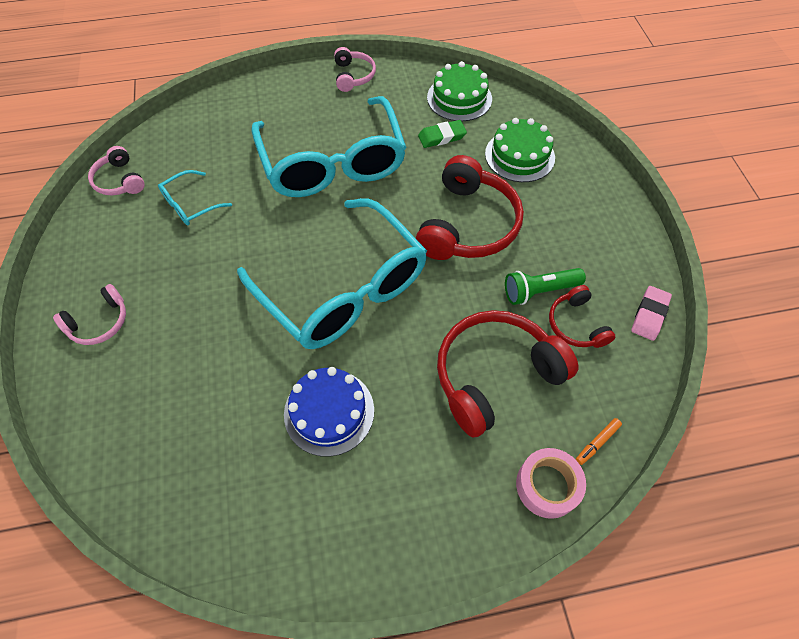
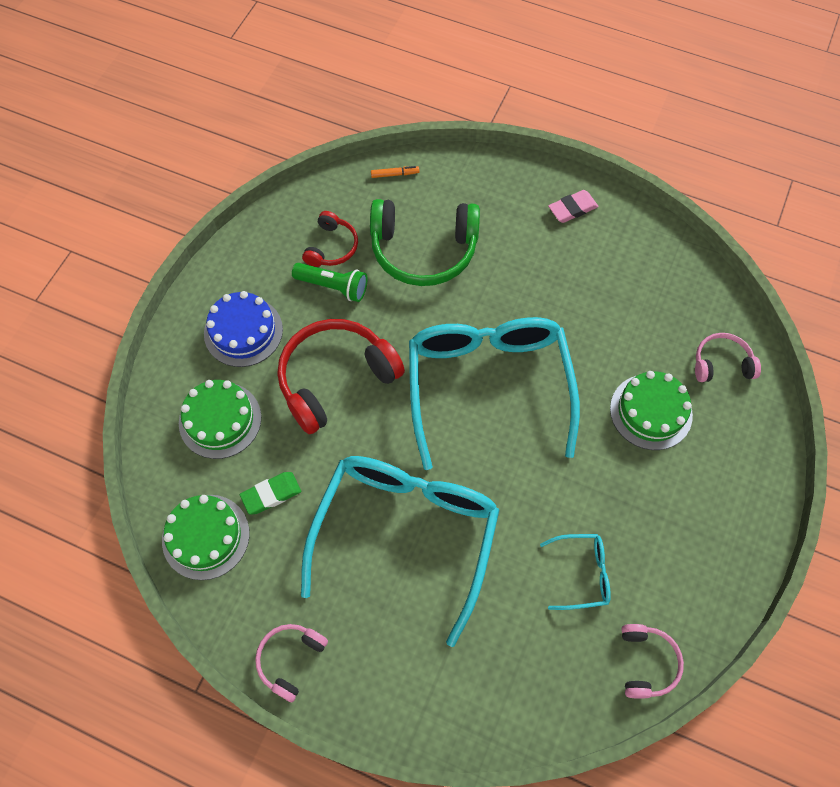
camera: 145 degrees left, 5 degrees up
pink headphones [53,284,126,345] -> pink headphones moved to [695,333,761,382]
blue cake [284,367,374,457] -> blue cake moved to [204,291,283,367]
green eraser [418,120,467,148] -> green eraser turned 45 degrees counterclockwise [240,472,301,515]
red headphones [437,310,578,437] -> green headphones [370,199,480,286]
pink tape [516,448,586,519] -> none
pink eraser [631,286,672,341] -> pink eraser moved to [548,190,598,223]
none -> green cake [610,371,693,450]

